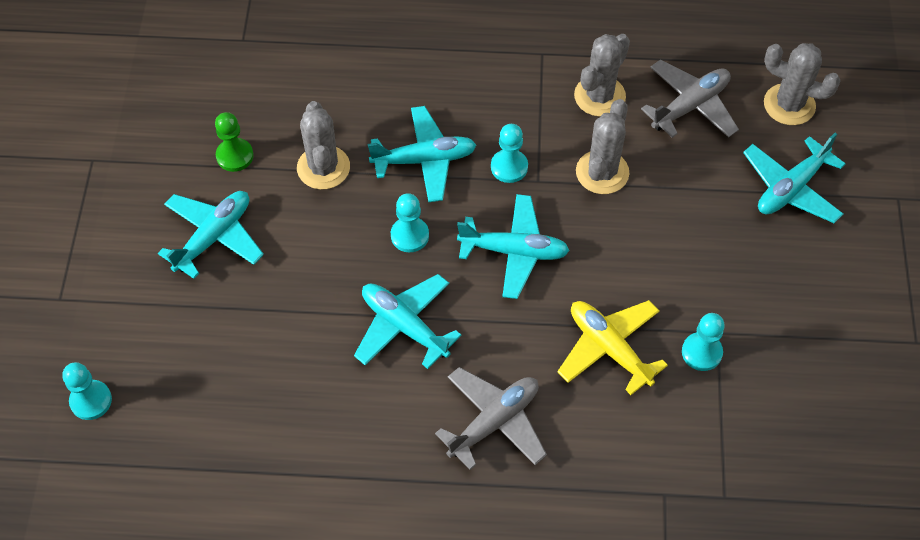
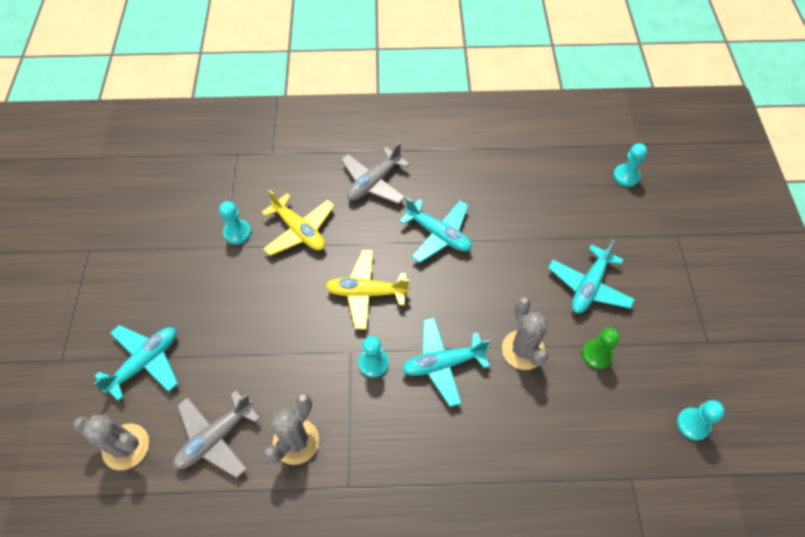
camera: 175 degrees right, 0 degrees up
turquoise pawn [391,193,429,252] -> turquoise pawn moved to [677,400,725,441]
turquoise plane [457,194,570,299] -> yellow plane [326,250,409,330]
grey cactus [576,99,629,194] -> none

